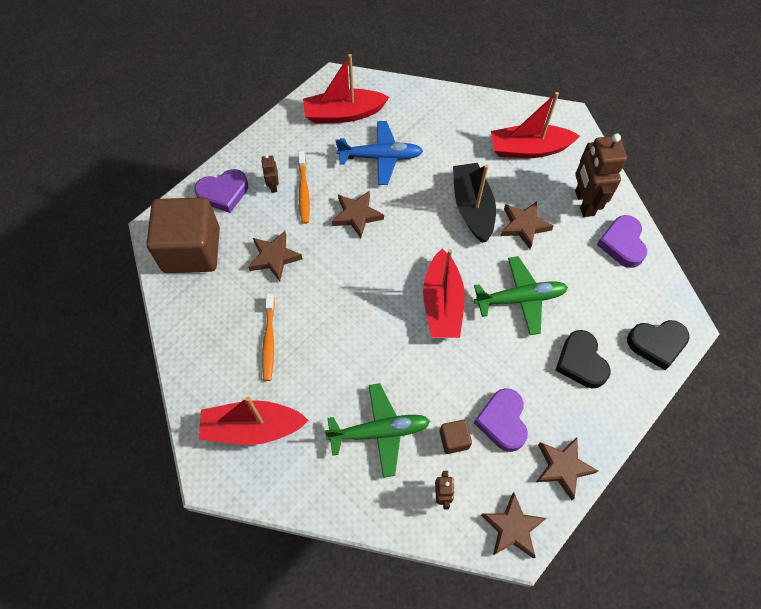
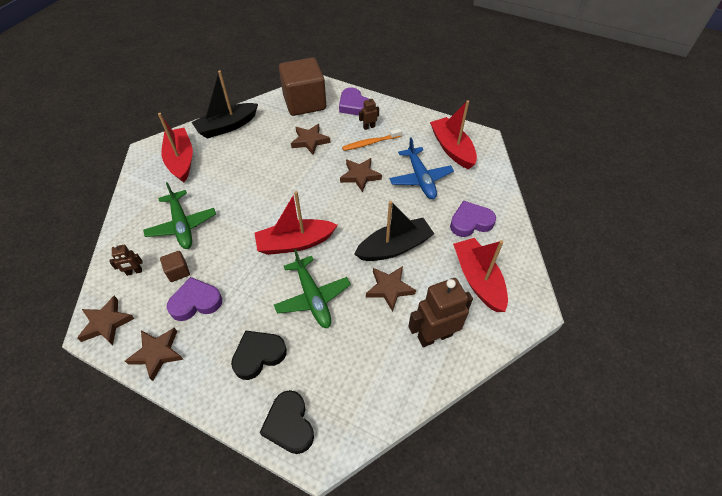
camera: 75 degrees right, 10 degrees down
orange toothbrush [262,294,275,381] -> none
purple heart [597,215,647,268] -> purple heart moved to [450,200,496,237]
none -> black boat [192,70,258,139]

